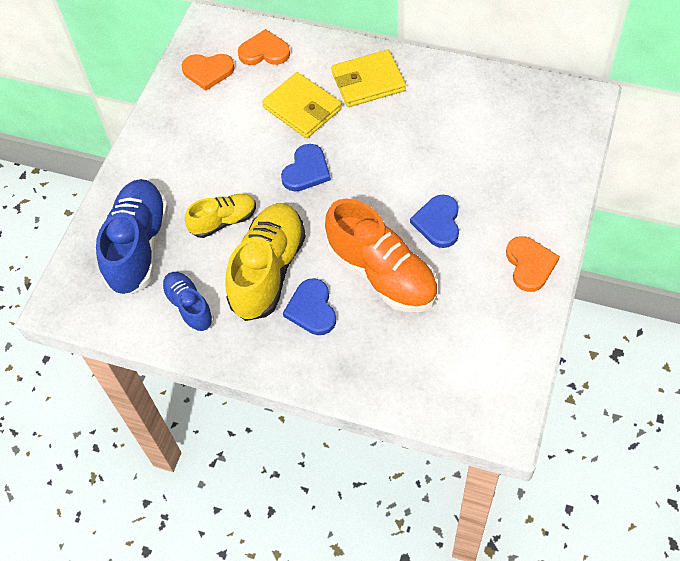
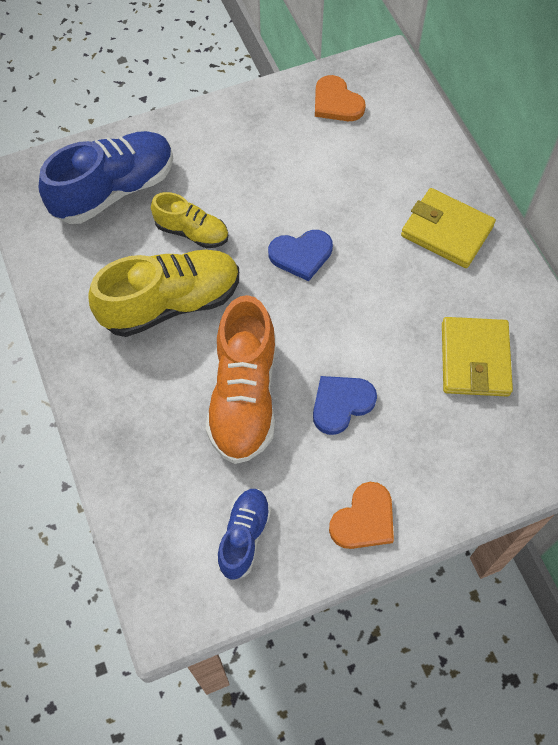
camera: 45 degrees right, 5 degrees up
blue shoe [162,272,214,333] -> blue shoe moved to [217,489,271,580]
orange heart [238,29,290,65] -> none
yellow wallet [262,72,342,138] -> yellow wallet moved to [442,317,513,397]
blue heart [283,278,336,335] -> none

